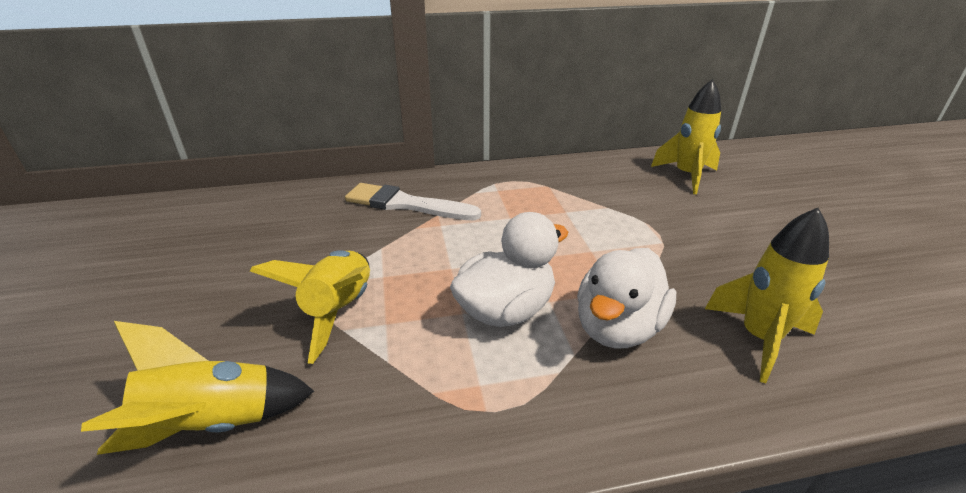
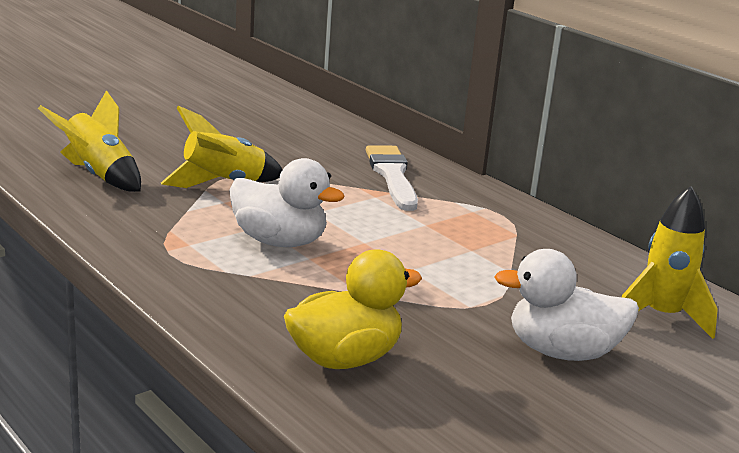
camera: 60 degrees right, 10 degrees down
white duck [577,248,676,349] -> white duck moved to [494,249,639,361]
yellow rocket [705,208,829,383] -> yellow duck [284,249,422,369]

